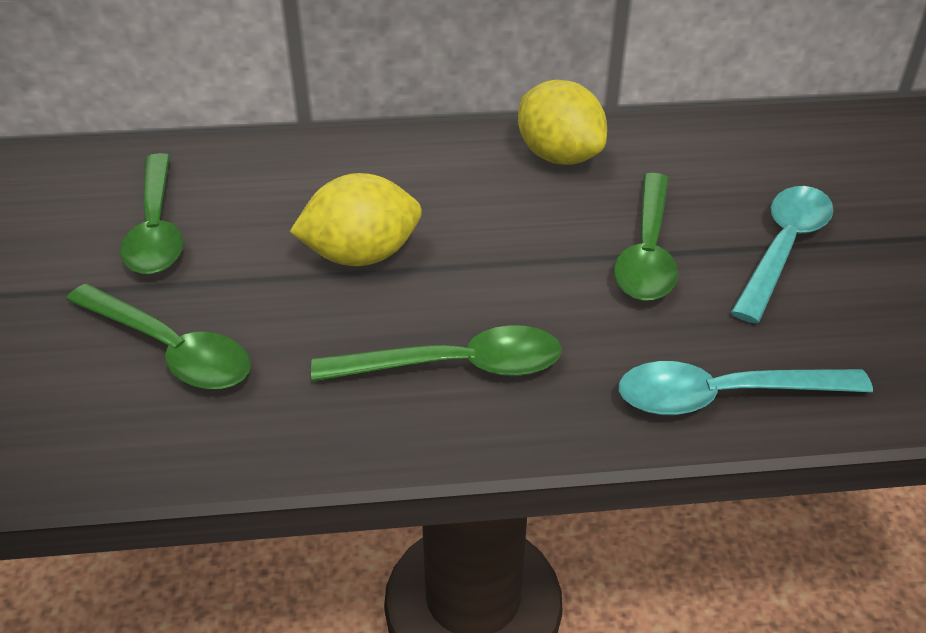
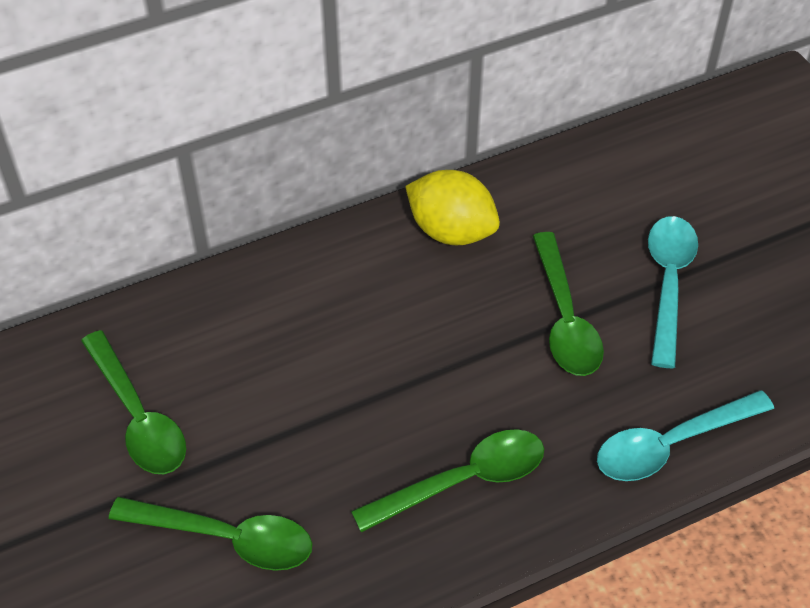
camera: 20 degrees left, 10 degrees up
yellow lemon [290,173,422,266] -> none

